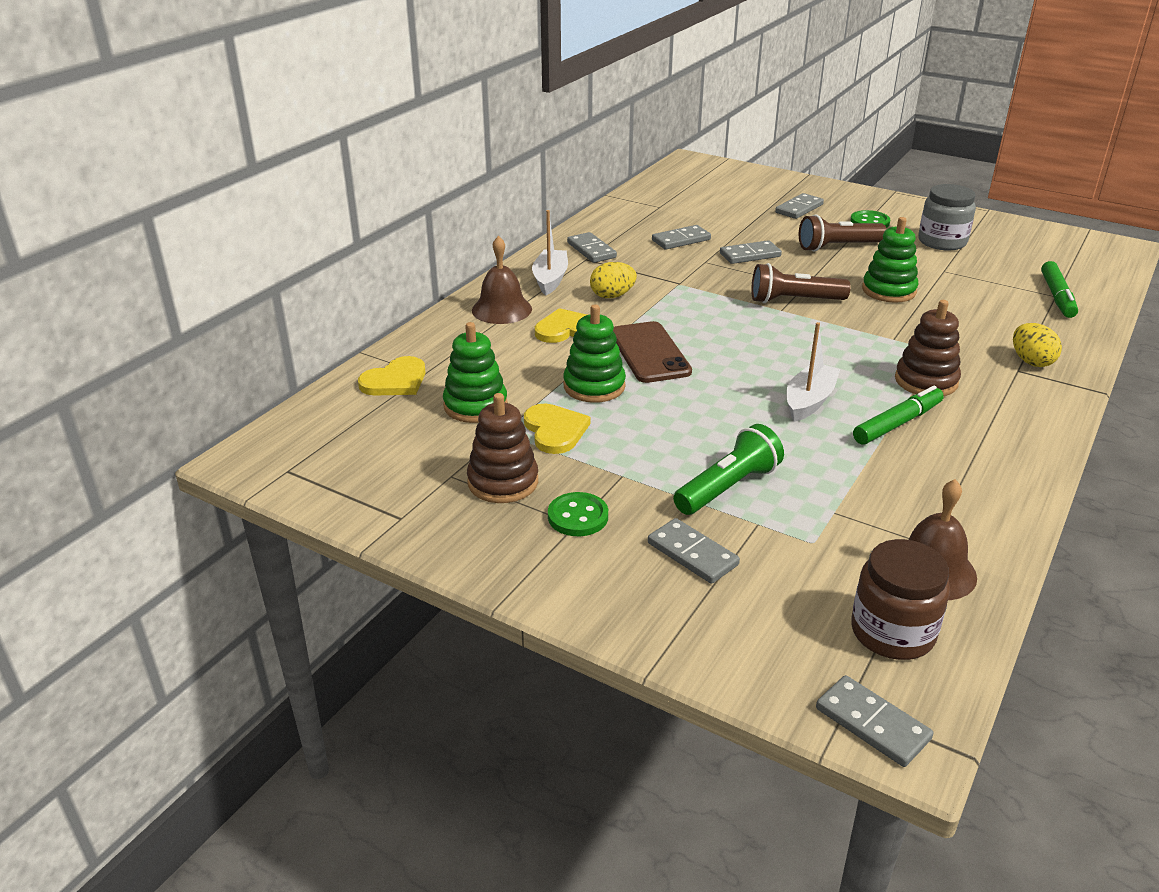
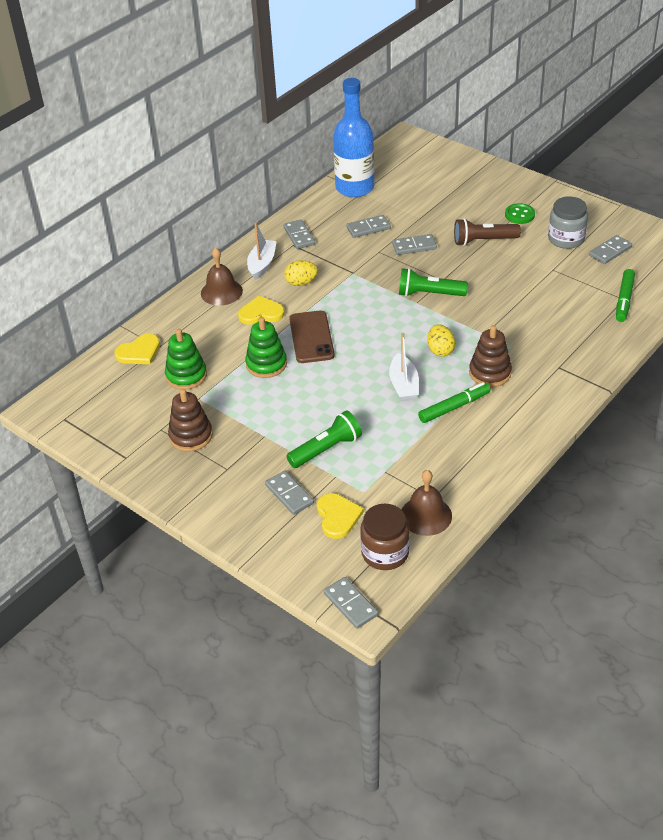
camera: 10 degrees right, 10 degrees up
yellow heart [524,404,590,454] -> yellow heart moved to [317,493,364,539]
green button [548,492,608,536] -> none
brown flashlight [751,263,851,303] -> green flashlight [399,268,468,297]
grey domino [775,193,824,219] -> grey domino moved to [589,235,632,264]
white boat [786,322,840,422] -> white boat turned 135 degrees clockwise [389,333,419,402]
green stacking toy [862,217,919,303] -> none
yellow egg [1013,323,1062,367] -> yellow egg moved to [427,324,455,357]
none -> blue bottle [333,78,374,197]

